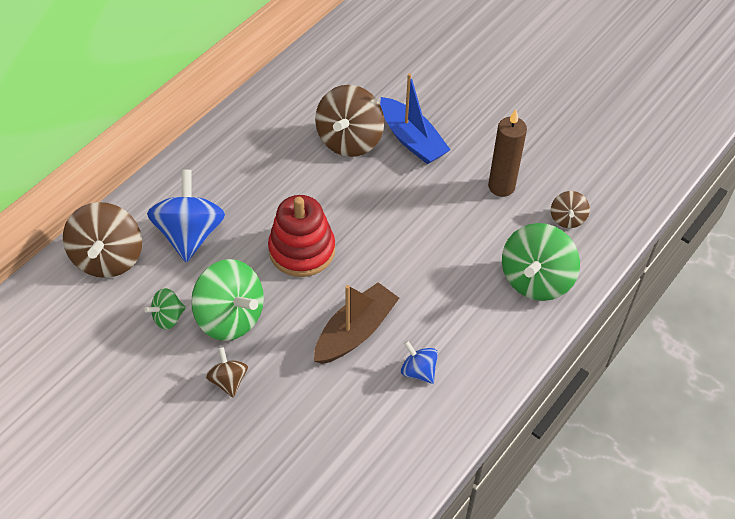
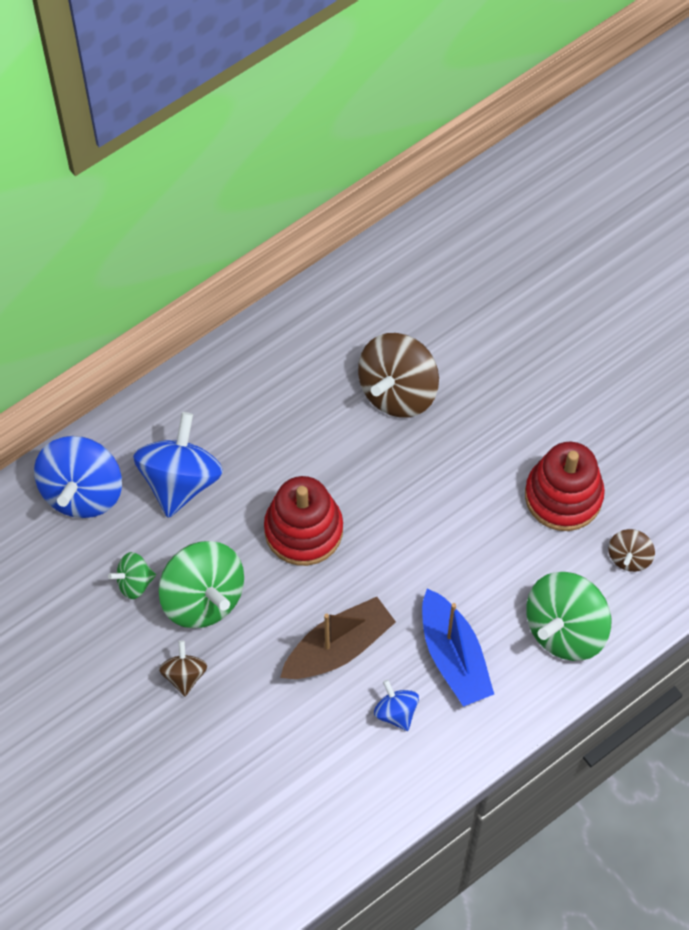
camera: 15 degrees right, 10 degrees up
brown spinning top [63,202,142,278] -> blue spinning top [34,436,122,518]
blue boat [380,73,451,164] -> blue boat moved to [422,588,494,707]
brown candle [488,109,527,197] -> red stacking toy [525,442,605,531]

